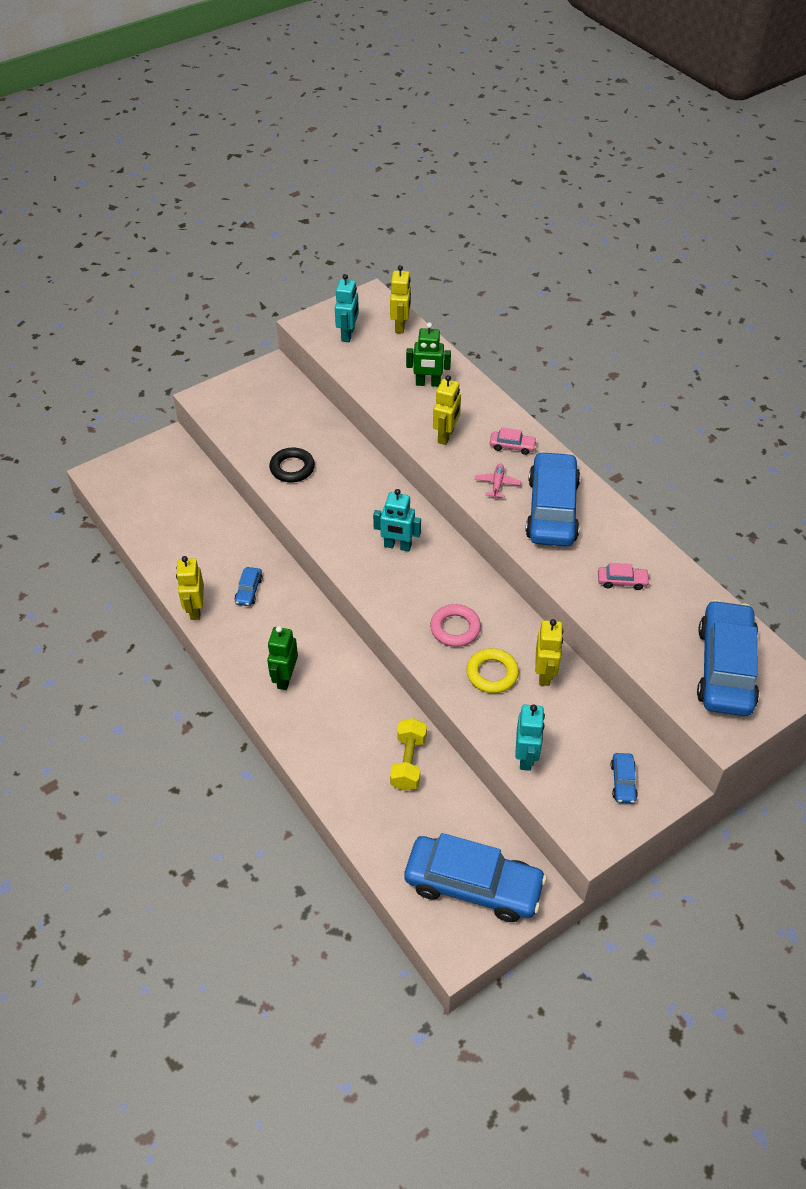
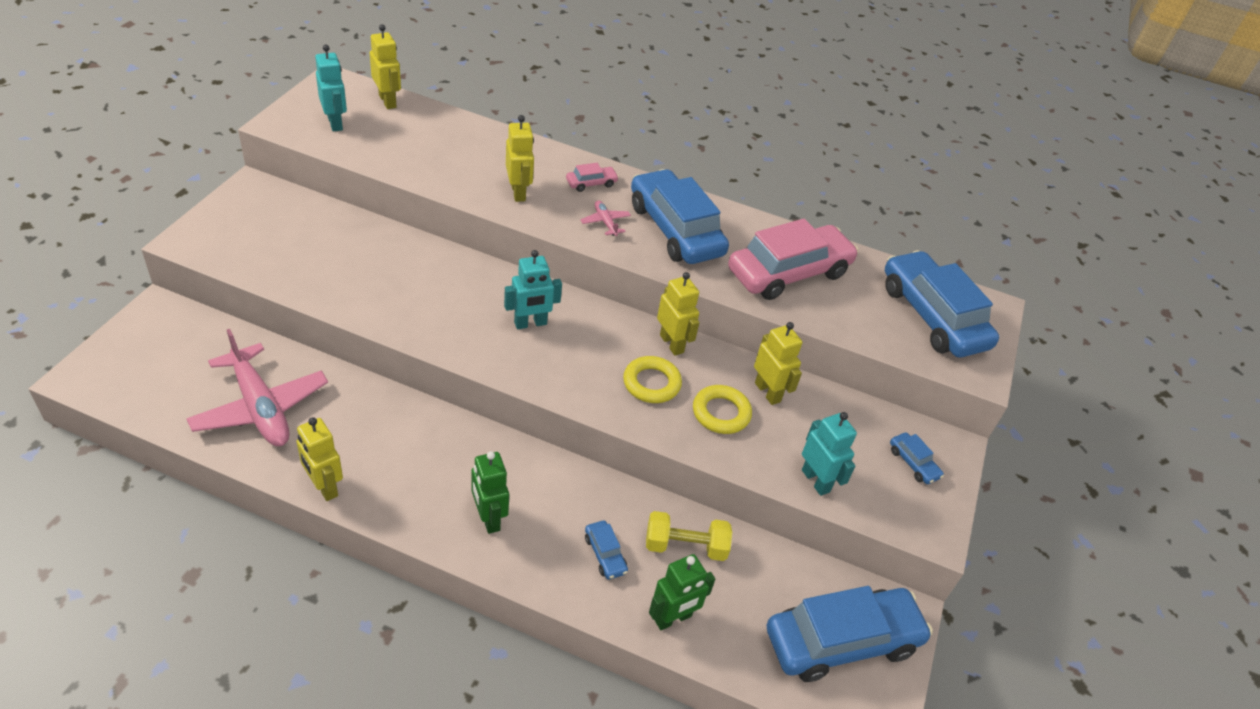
camera: 40 degrees left, 5 degrees down
blue car [235,567,263,606] -> blue car moved to [585,521,628,580]
black ring [269,448,315,482] -> none
yellow dumbbell [390,718,427,791] -> yellow dumbbell turned 60 degrees counterclockwise [646,511,732,561]
green robot [406,323,451,387] -> green robot moved to [649,554,715,630]
pink ring [430,604,481,647] -> yellow ring [623,356,682,403]
pink car [598,563,650,590] -> pink car [728,219,859,300], size x2.43
none -> pink plane [186,329,328,446]
none -> yellow robot [657,272,699,356]

